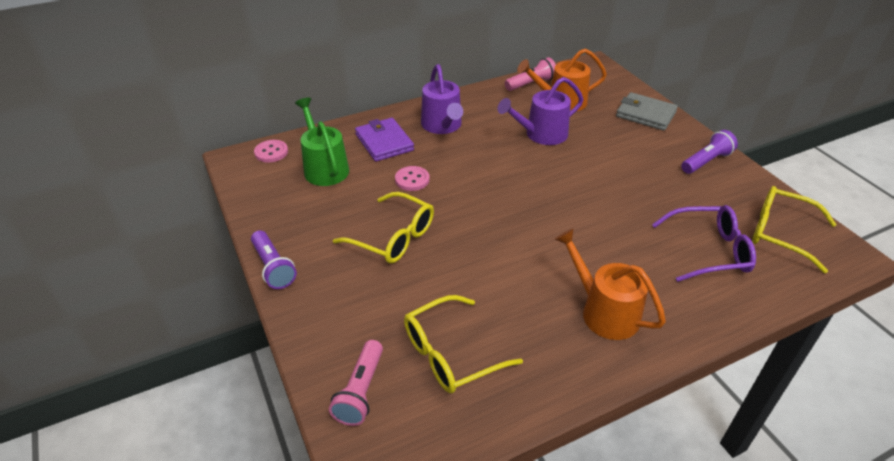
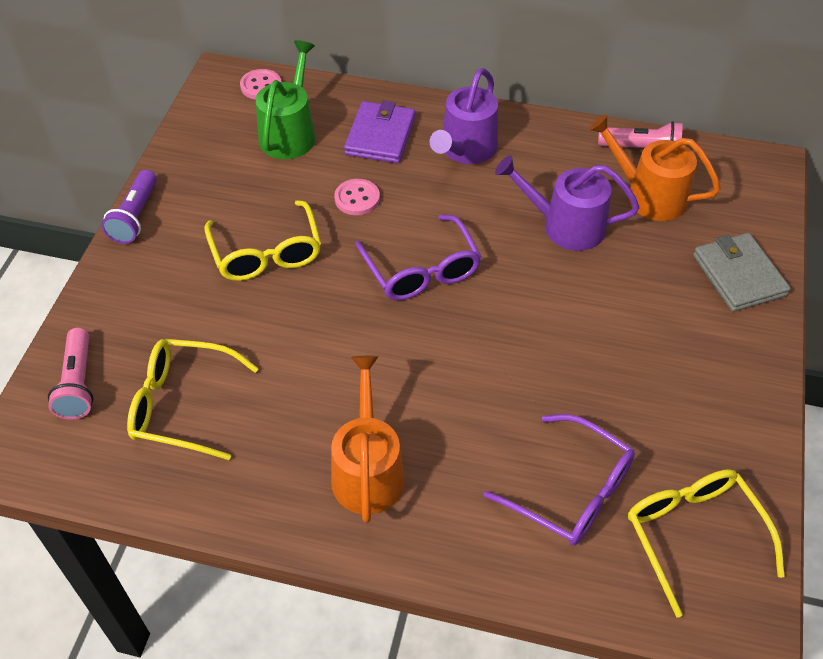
camera: 40 degrees right, 10 degrees up
pink flashlight [329,340,383,426] -> pink flashlight turned 60 degrees counterclockwise [48,328,94,419]
purple flashlight [681,130,738,174] -> none
none -> purple glasses [355,214,482,300]

